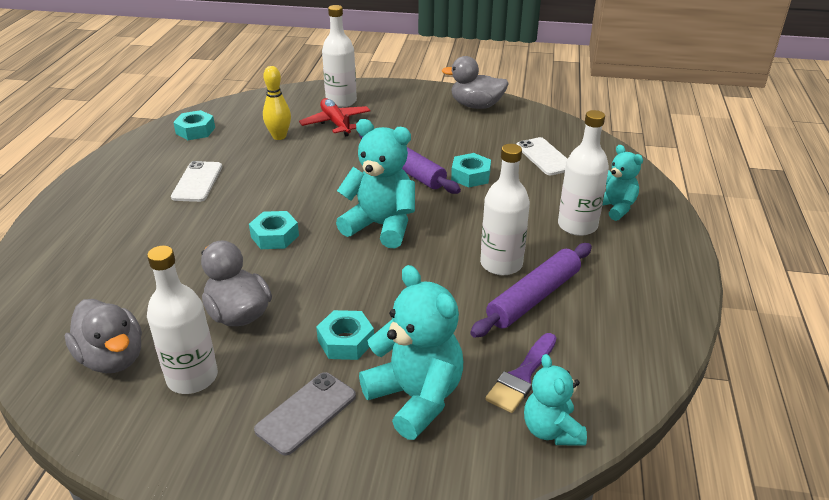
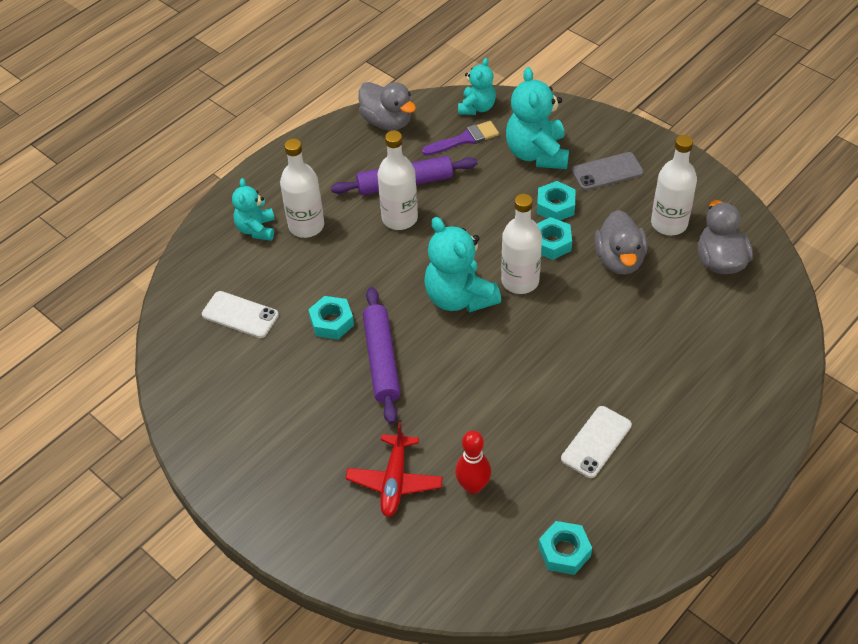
camera: 145 degrees left, 15 degrees up
turquoise nut [249,211,299,249] -> turquoise nut moved to [537,217,572,260]
yellow bowling pin [263,66,291,140] -> red bowling pin [455,431,491,494]
white bottle [322,5,357,108] -> white bottle moved to [501,194,542,294]
grey duck [442,56,509,109] -> grey duck moved to [358,82,416,130]
white phone [517,137,568,175] -> white phone turned 75 degrees counterclockwise [202,291,279,338]

